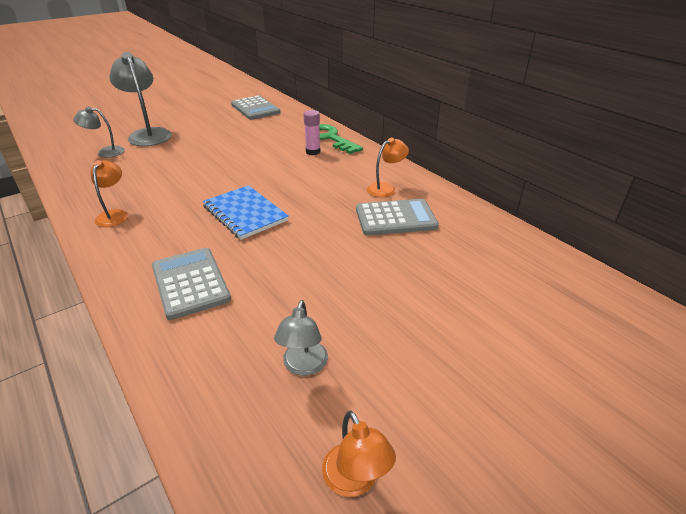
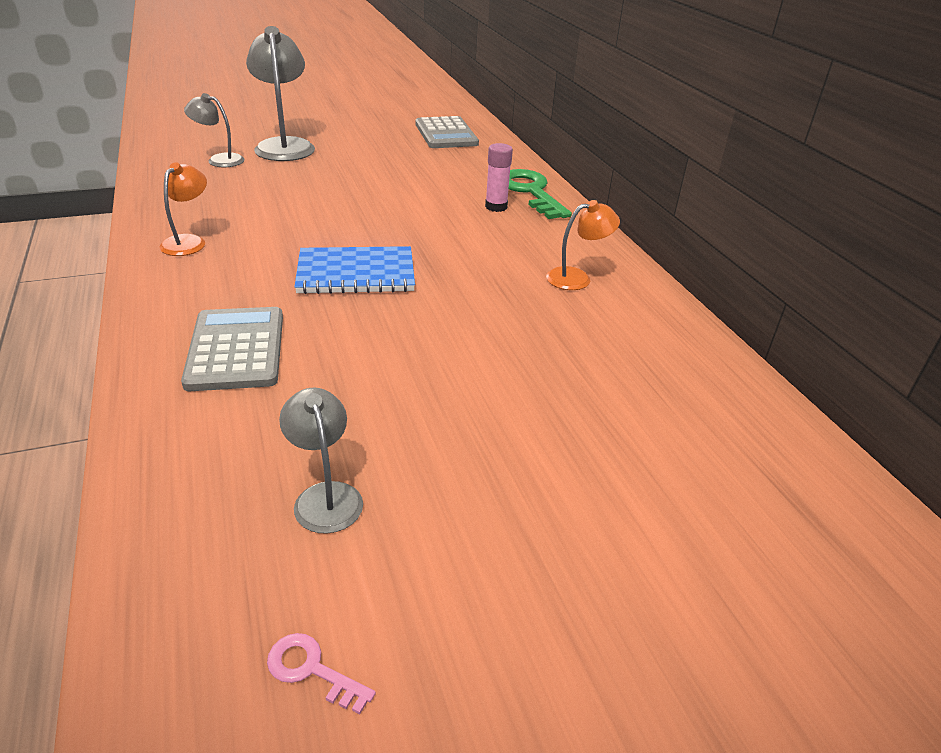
camera: 15 degrees right, 0 degrees up
blue notebook [203,185,289,240] -> blue notebook turned 75 degrees counterclockwise [294,246,415,294]
grey lamp [274,300,328,376] -> grey lamp turned 135 degrees clockwise [279,388,363,534]
orange lamp [322,411,396,497] -> pink key [267,633,376,714]
grey calculator [356,199,439,236] -> none

